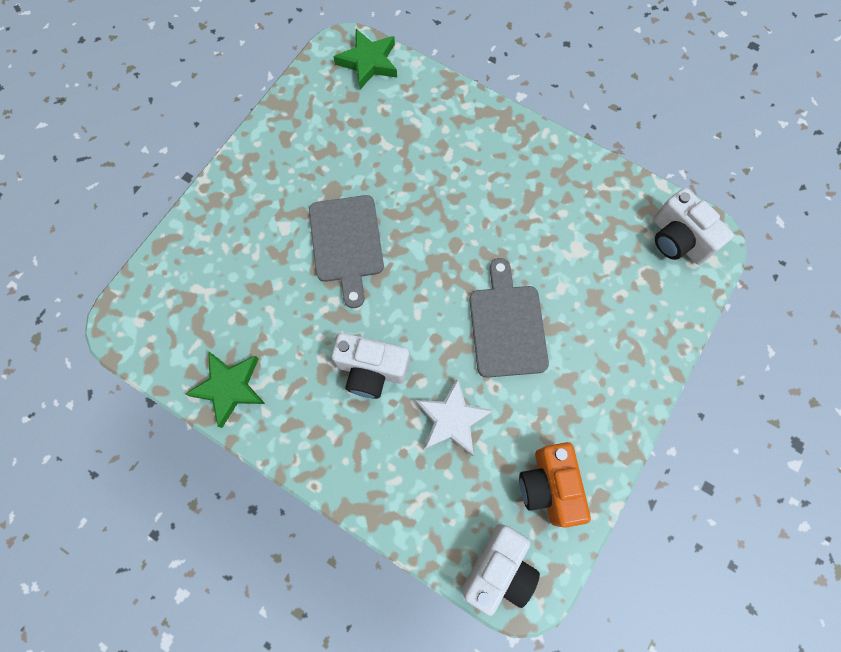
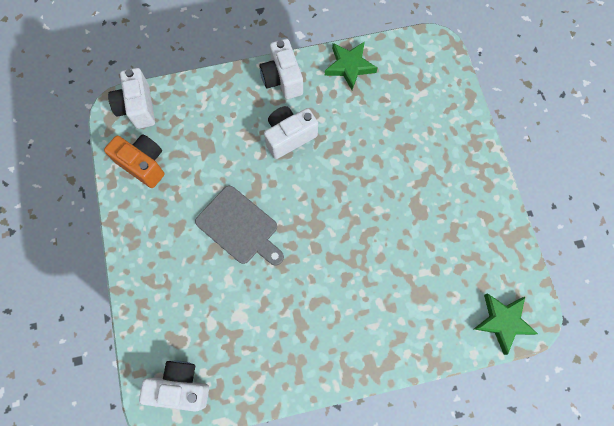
camera: 135 degrees right, 0 degrees up
grey cutting board [309,195,384,308] -> none
white star [416,378,494,456] -> none
none -> white camera [259,39,303,99]

